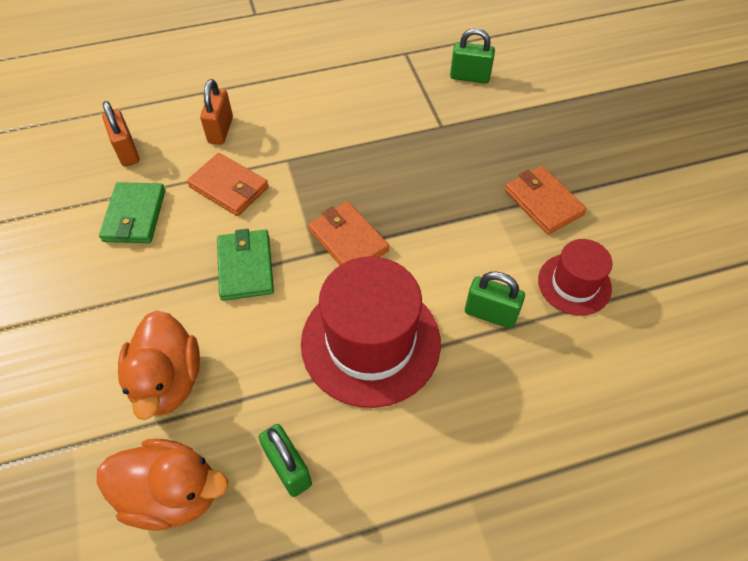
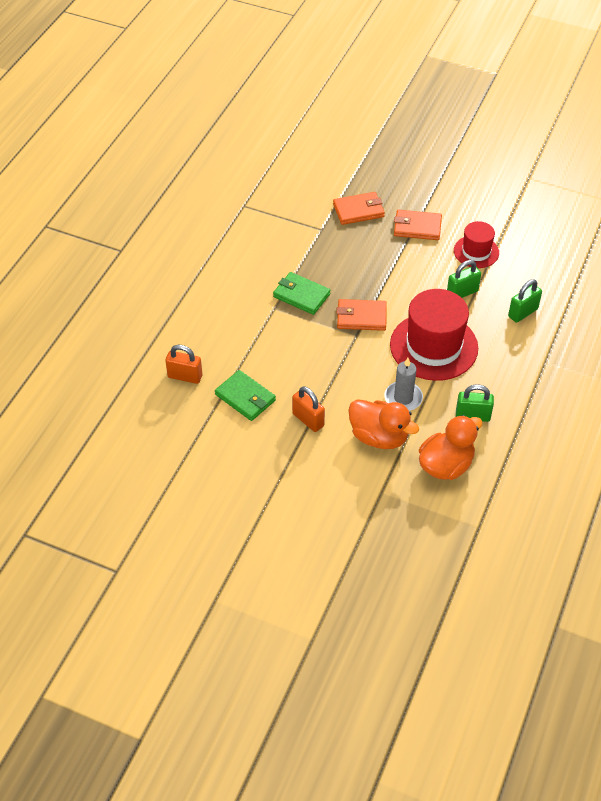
camera: 50 degrees left, 5 degrees down
orange wallet [187,153,269,216] -> orange wallet moved to [333,192,385,225]
orange padlock [200,79,233,145] -> orange padlock moved to [292,386,325,432]
green wallet [217,229,274,301] -> green wallet moved to [273,272,331,315]
green padlock [450,28,495,83] -> green padlock moved to [508,279,542,323]
none -> grey candle [385,358,423,411]

